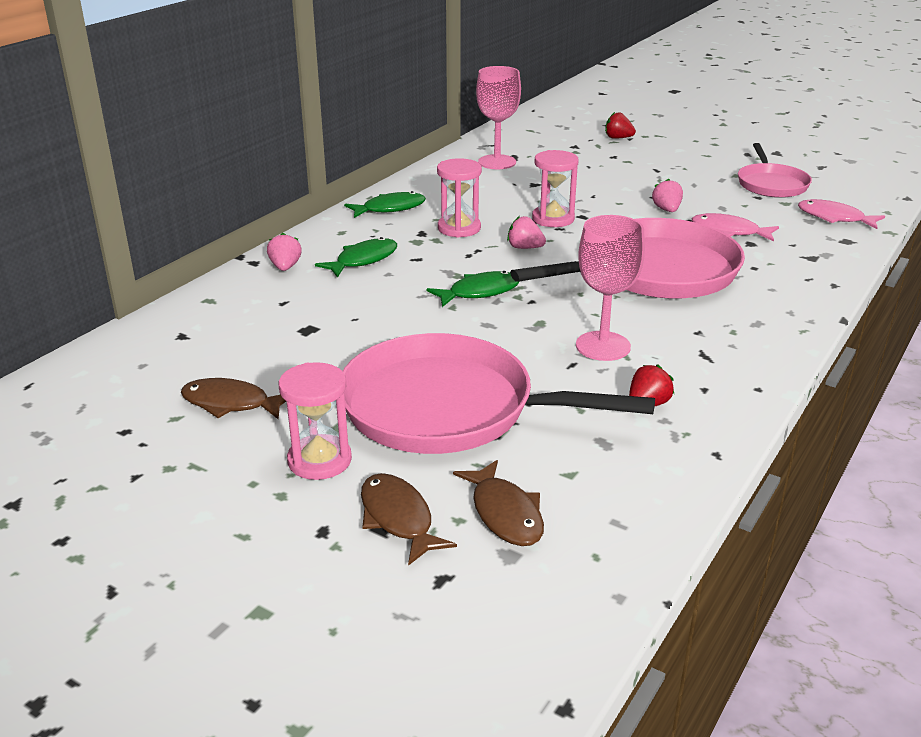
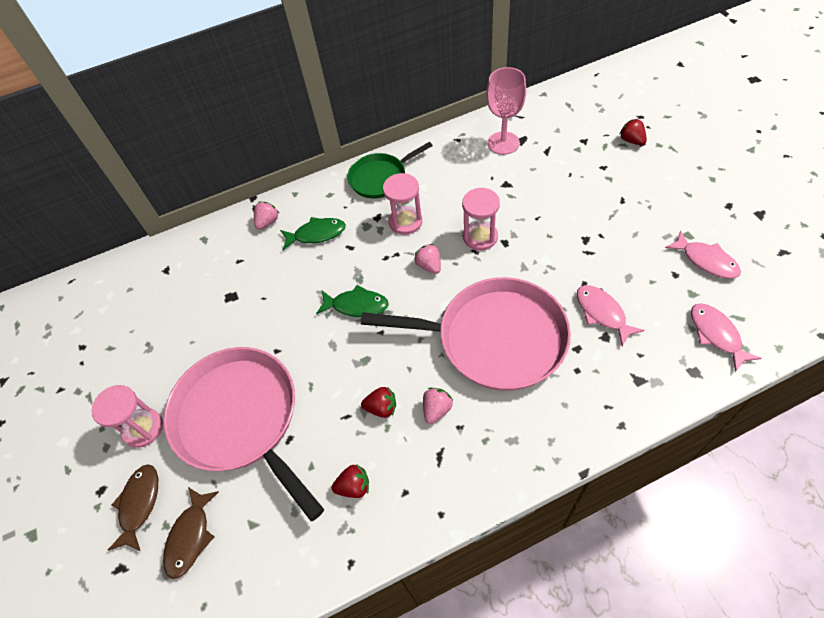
camera: 40 degrees right, 25 degrees up
brown fish [181,378,286,419] -> none
green fish [344,191,426,218] -> green pan [347,142,433,198]
pink goblet [576,215,645,361] -> red strawberry [361,387,396,418]
pink strawberry [652,179,683,212] -> pink strawberry moved to [423,388,453,424]
pink pan [738,143,812,198] -> pink fish [665,230,741,279]

